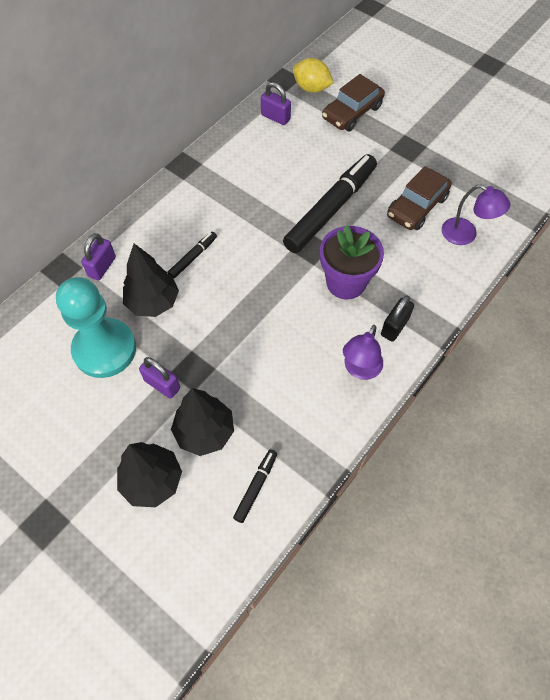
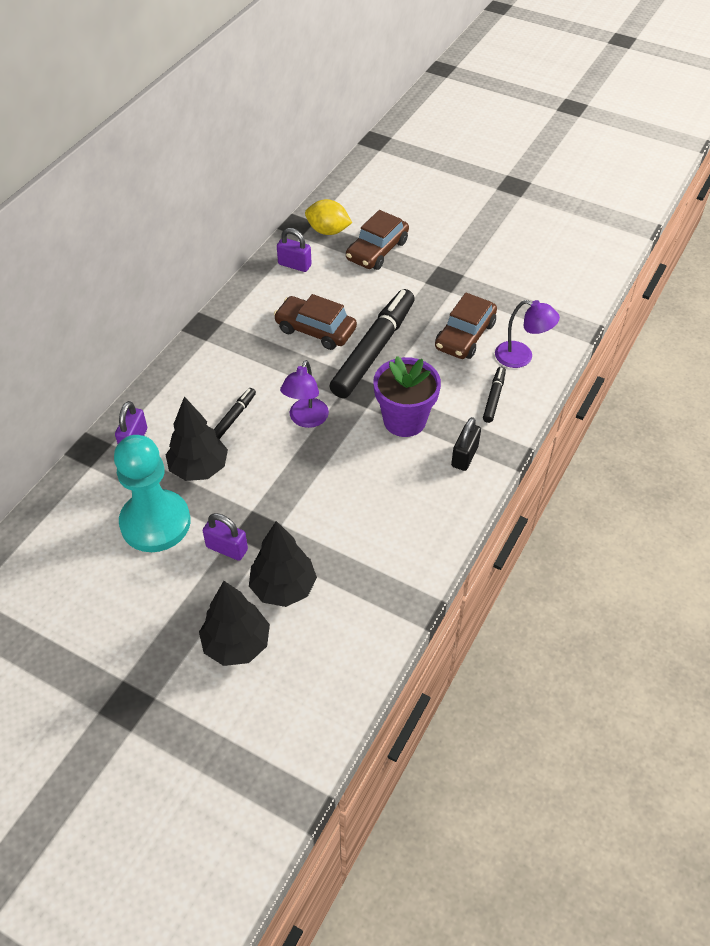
camera: 10 degrees left, 10 degrees down
black marker [233,449,277,523] -> black marker moved to [483,367,506,423]
purple lamp [343,325,383,380] -> purple lamp moved to [280,360,329,428]
none -> brown car [274,294,357,350]

